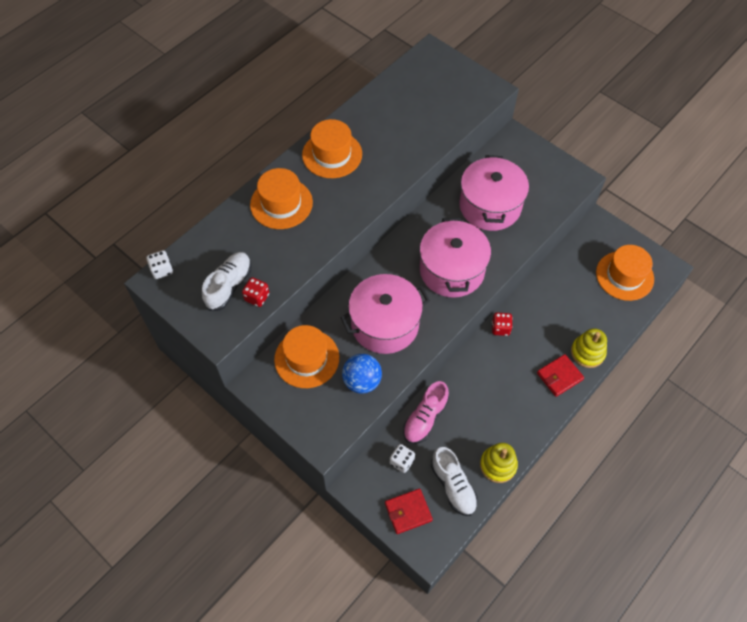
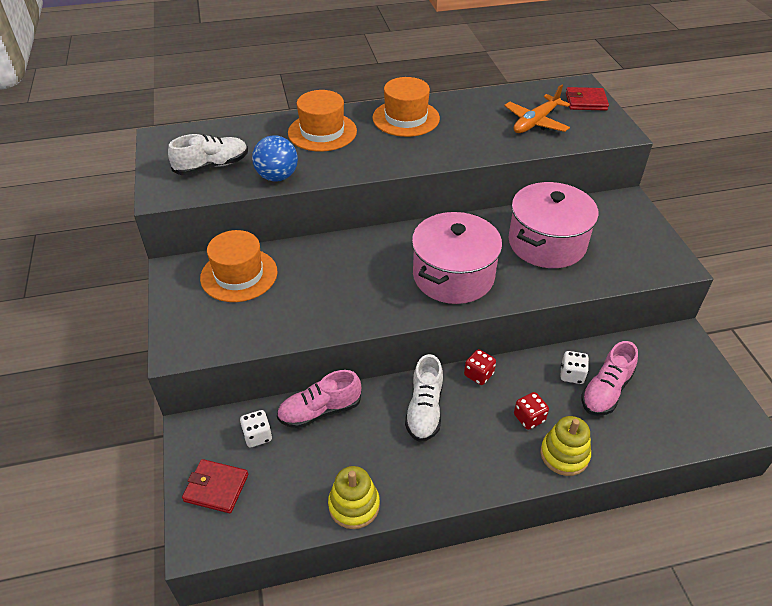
camera: 35 degrees right, 15 degrees down
white dice [146,250,173,279] -> white dice moved to [560,351,589,384]
red dice [242,277,269,307] -> red dice moved to [514,392,549,430]
pink pot [340,274,430,354] -> none
blue ball [342,354,382,394] -> blue ball moved to [252,135,298,182]
white shoe [431,447,478,516] -> white shoe moved to [405,354,443,442]
red wallet [537,354,584,397] -> red wallet moved to [566,87,609,111]
orange hat [596,245,654,301] -> none
none -> orange plane [504,84,570,133]
none -> pink shoe [581,341,638,416]

